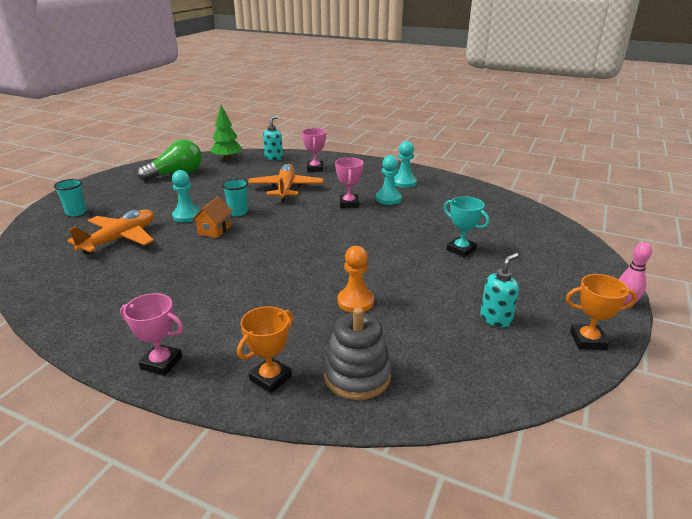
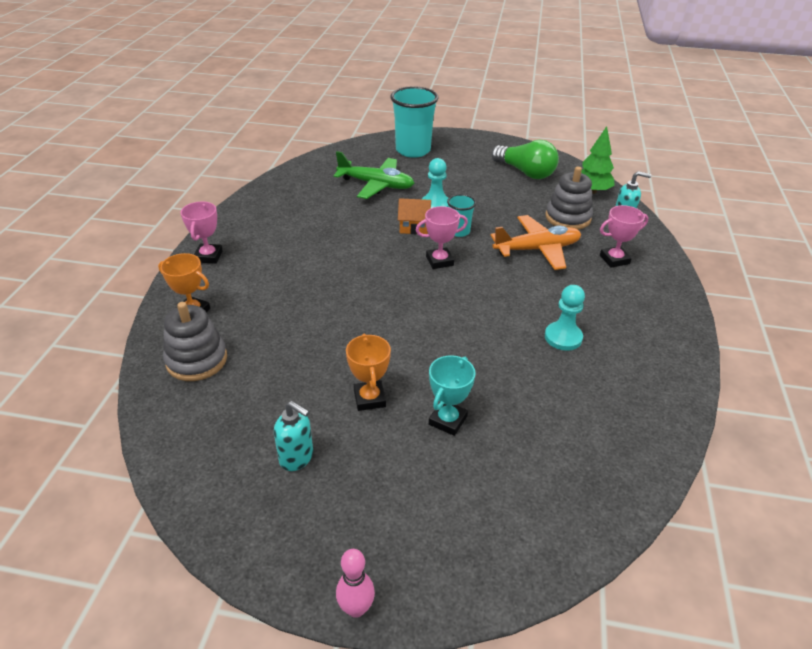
camera: 75 degrees right, 10 degrees up
turquoise cup [54,179,87,216] -> turquoise cup [390,86,438,158], size x1.94
orange plane [67,210,154,255] -> green plane [333,151,414,199]
pink trophy [335,157,363,208] -> pink trophy moved to [416,206,468,269]
orange pawn [338,246,374,313] -> none
turquoise pawn [394,141,417,188] -> none
orange trophy [566,274,637,350] -> orange trophy moved to [346,334,391,411]
none -> grey stacking toy [546,167,593,230]

